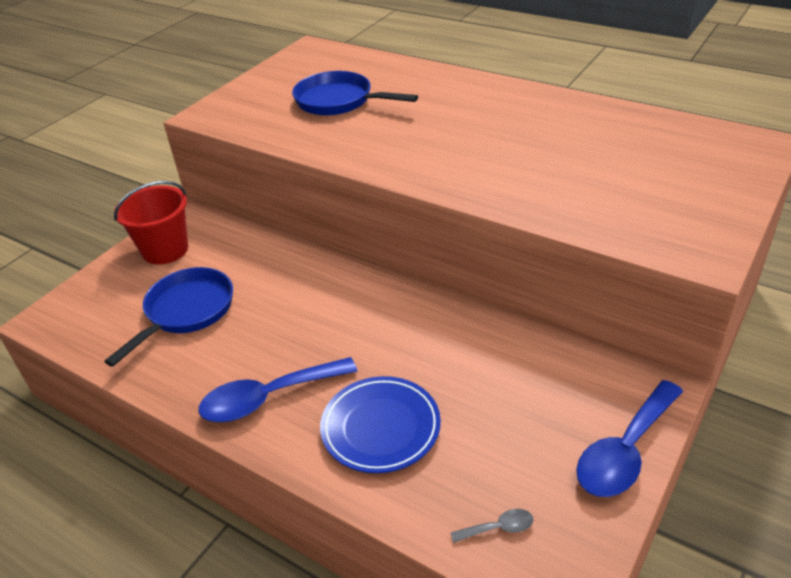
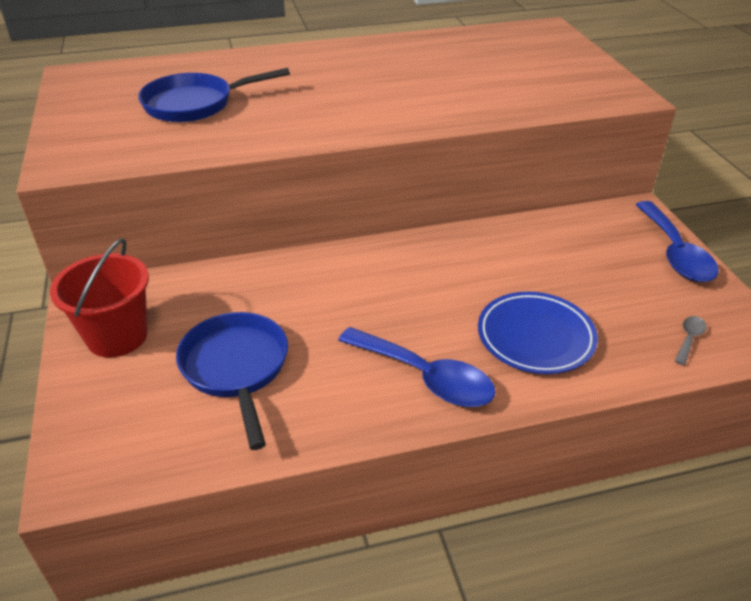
camera: 50 degrees left, 0 degrees up
blue spoon [199,357,357,422] -> blue spoon turned 75 degrees counterclockwise [338,327,496,407]

